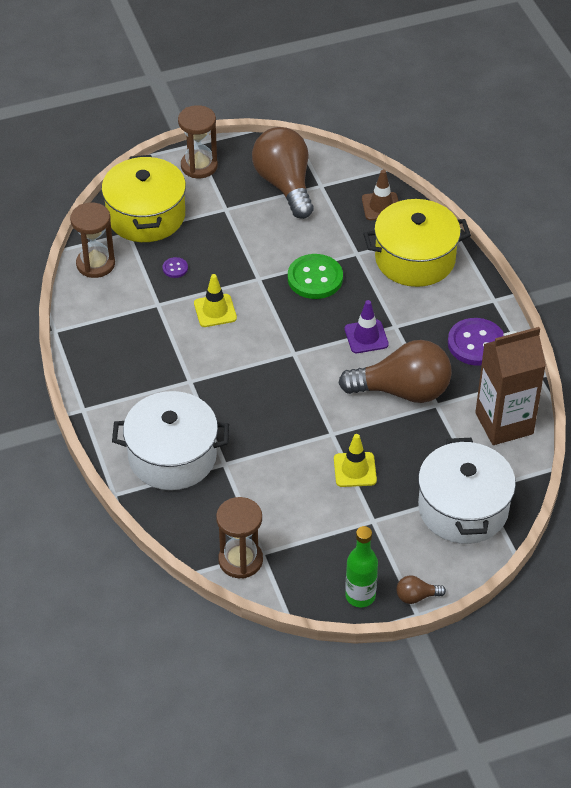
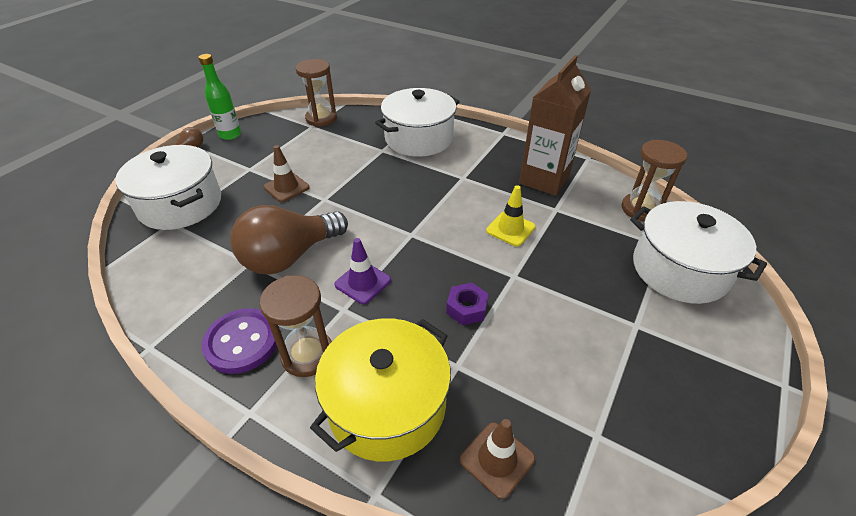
camera: 140 degrees right, 5 degrees down
yellow pot [101,155,186,242] -> white pot [630,201,767,304]
purple button [163,257,188,278] -> none
brown hourglass [178,105,218,178] -> brown hourglass moved to [259,275,332,377]
brown light bulb [252,127,314,219] -> none
green button [288,254,343,299] -> purple nut [446,283,488,325]
yellow traffic cone [334,434,377,487] -> brown traffic cone [264,145,310,202]
brown carton [475,327,546,445] -> brown carton moved to [519,55,591,196]

